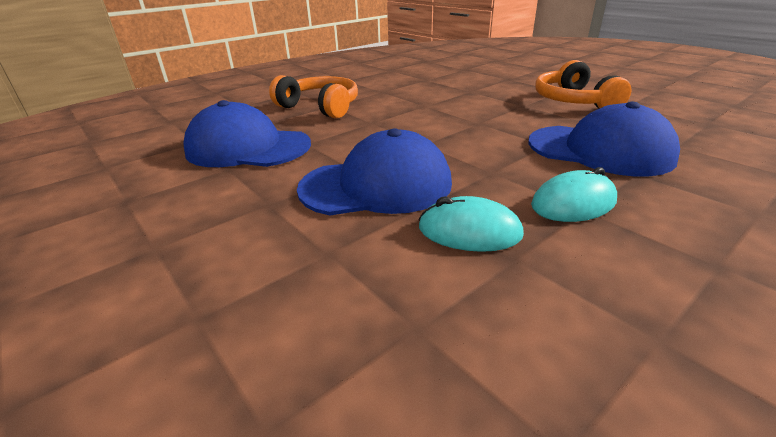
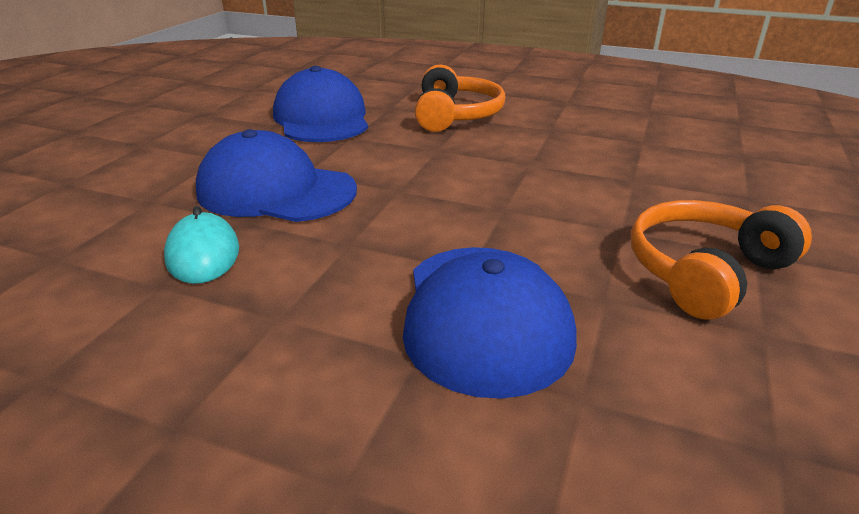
camera: 60 degrees right, 0 degrees up
blue cap [297,128,452,215] -> blue cap turned 150 degrees clockwise [196,129,357,222]
turquoise mouse [531,167,617,222] -> none

